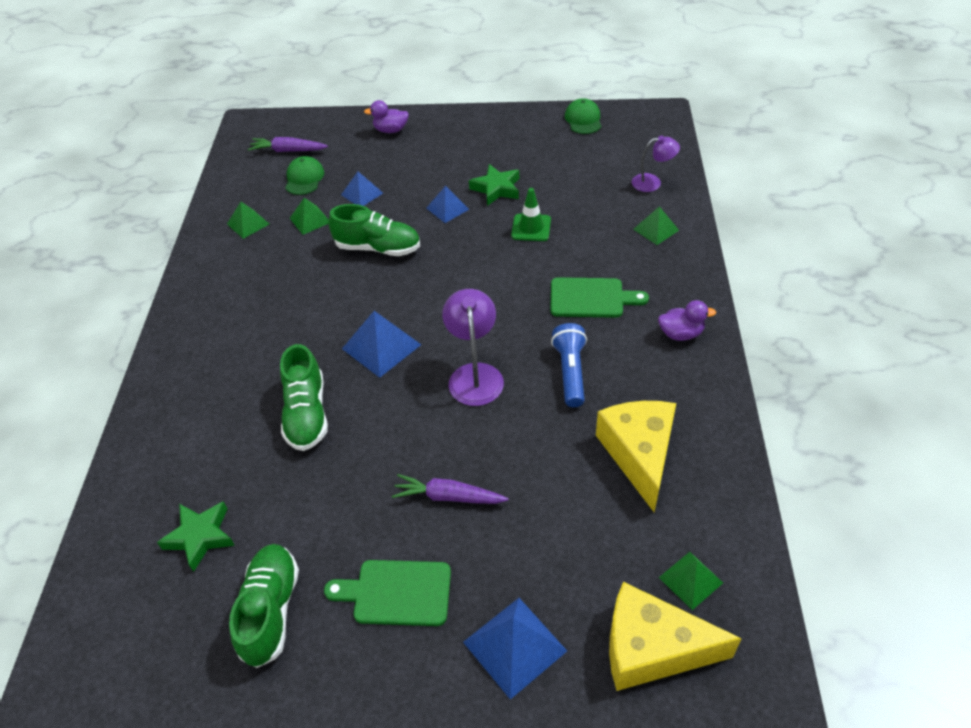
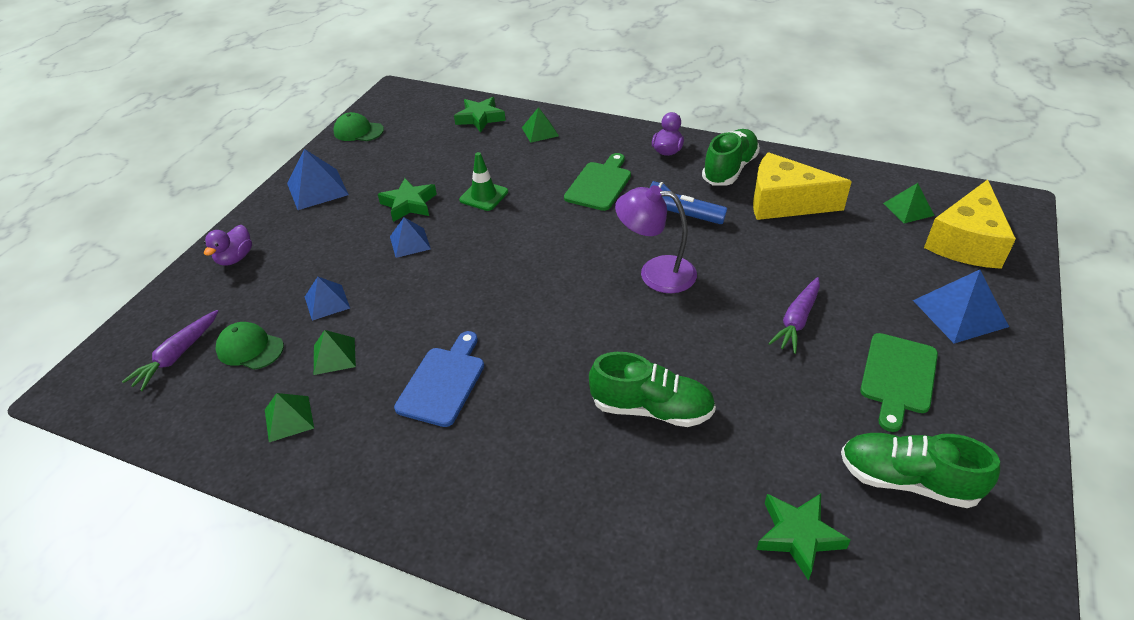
camera: 70 degrees left, 5 degrees down
green shoe [329,204,420,256] -> green shoe moved to [702,129,760,186]
blue pyramid [342,311,421,378] -> blue pyramid moved to [287,149,349,210]
purple lamp [632,136,680,192] -> green star [454,97,506,132]
none -> blue cutting board [394,331,484,427]

